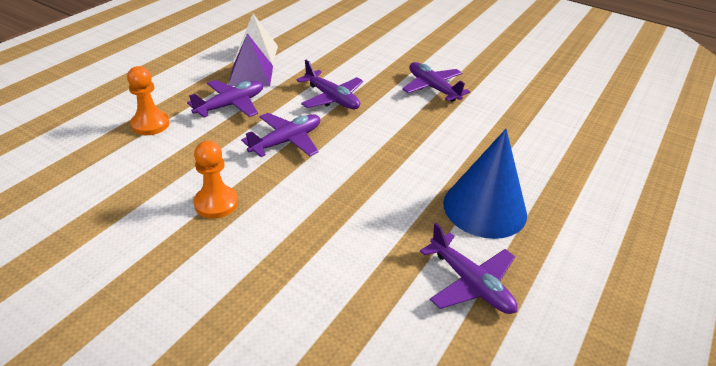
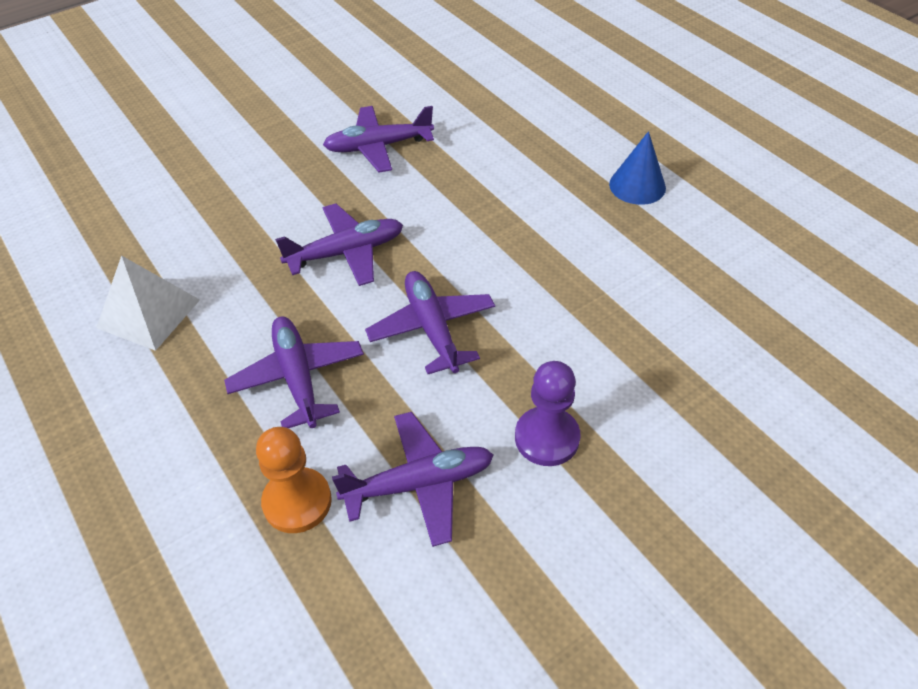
camera: 65 degrees left, 10 degrees up
orange pawn [193,141,238,219] -> purple pawn [515,361,580,466]
purple pyramid [228,33,273,87] -> none
purple plane [420,223,518,314] -> purple plane moved to [332,412,493,547]
blue cone [443,129,527,239] -> blue cone [609,131,666,205], size x0.56

